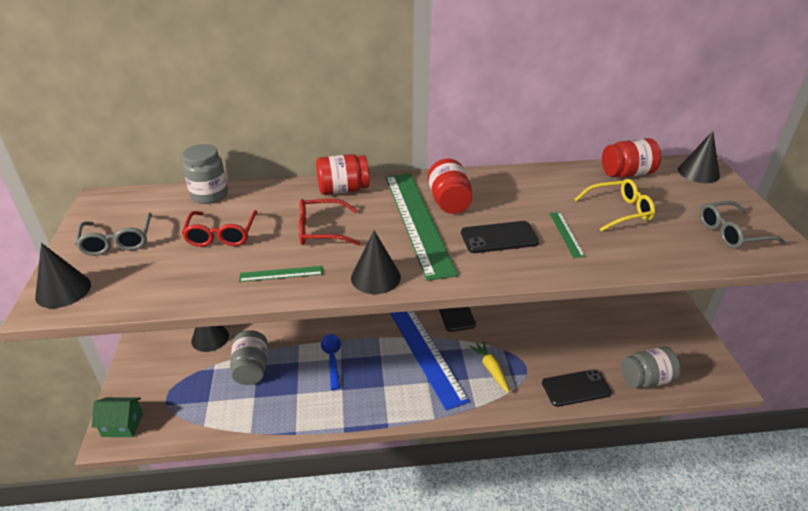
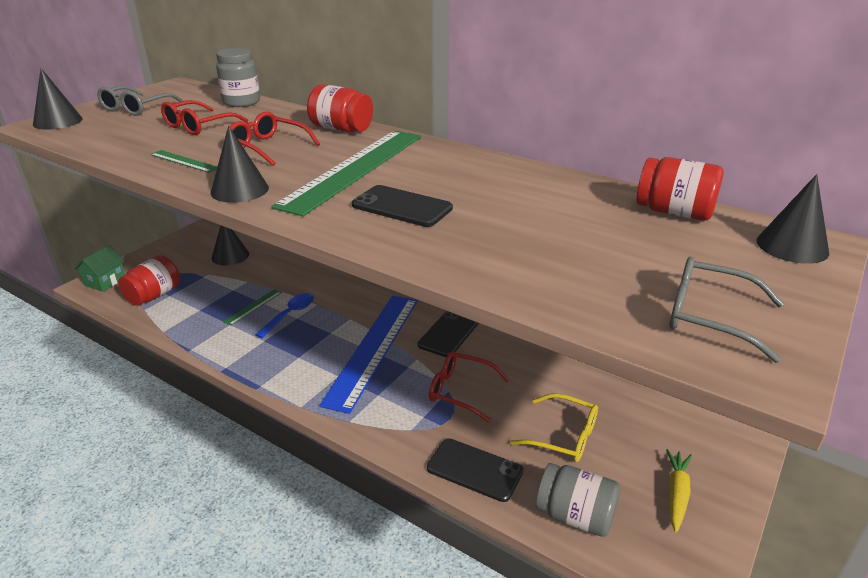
camera: 40 degrees right, 5 degrees down
green house [91,397,143,437] -> green house turned 75 degrees clockwise [75,245,125,292]
grey jar [230,330,268,385] -> none
red jar [428,159,472,214] -> red jar moved to [118,255,180,306]
yellow carrot [470,341,510,393] -> yellow carrot moved to [666,449,692,533]
green ruler [549,212,586,258] -> green ruler moved to [223,289,282,326]
yellow glasses [574,179,655,232] -> yellow glasses moved to [510,393,598,462]
none -> red glasses [429,351,509,422]

